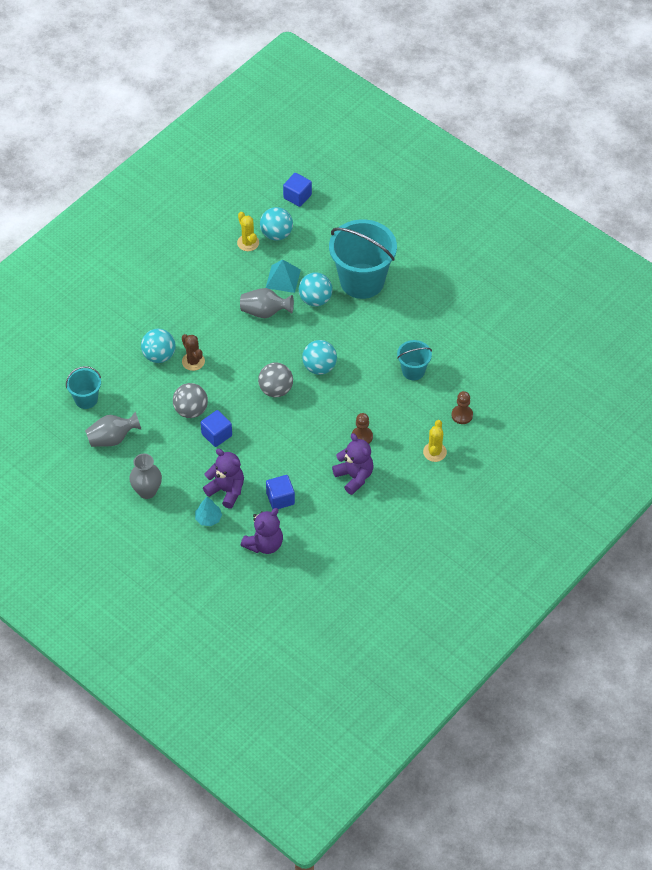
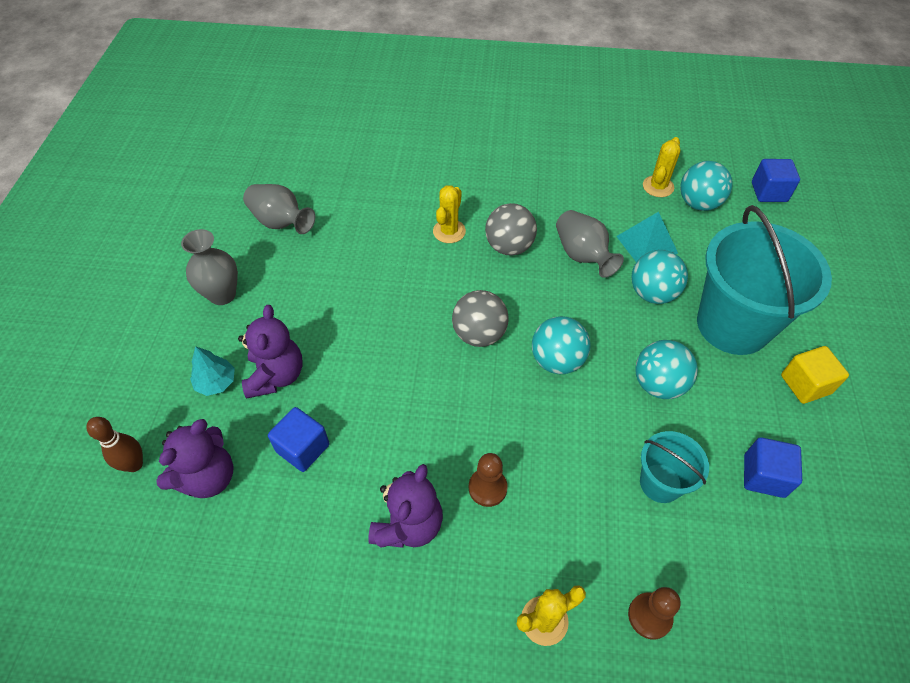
camera: 55 degrees right, 0 degrees up
turquoise bucket [66,366,101,409] -> none
turquoise ball [141,329,176,363] -> turquoise ball moved to [635,340,698,399]
grey ball [173,383,208,418] -> grey ball moved to [485,203,537,256]
brown cactus [182,334,205,371] -> yellow cactus [433,185,466,243]
blue cube [201,410,232,447] -> blue cube moved to [744,437,802,498]
purple teddy bear [241,508,283,554] -> purple teddy bear turned 60 degrees counterclockwise [156,419,234,498]
none -> brown bowling pin [86,417,143,472]
none -> yellow cube [781,346,849,404]

